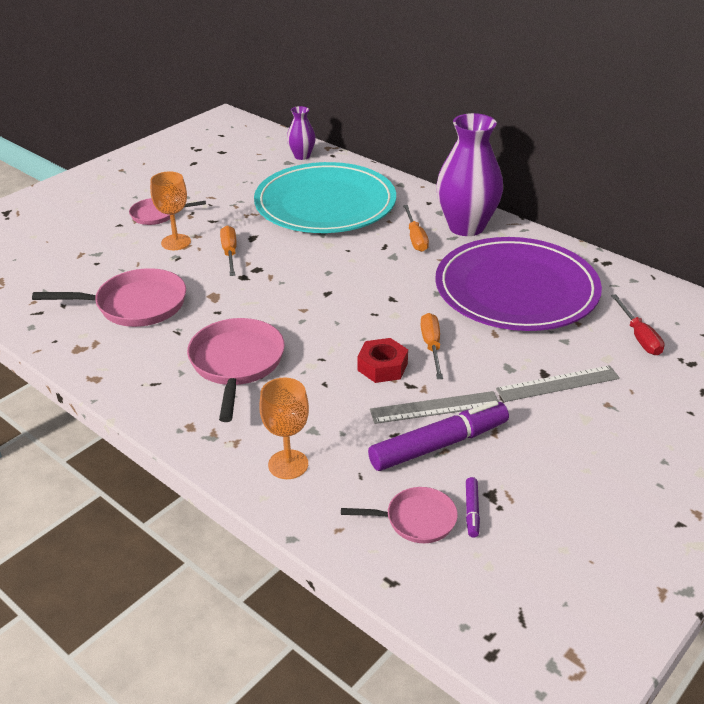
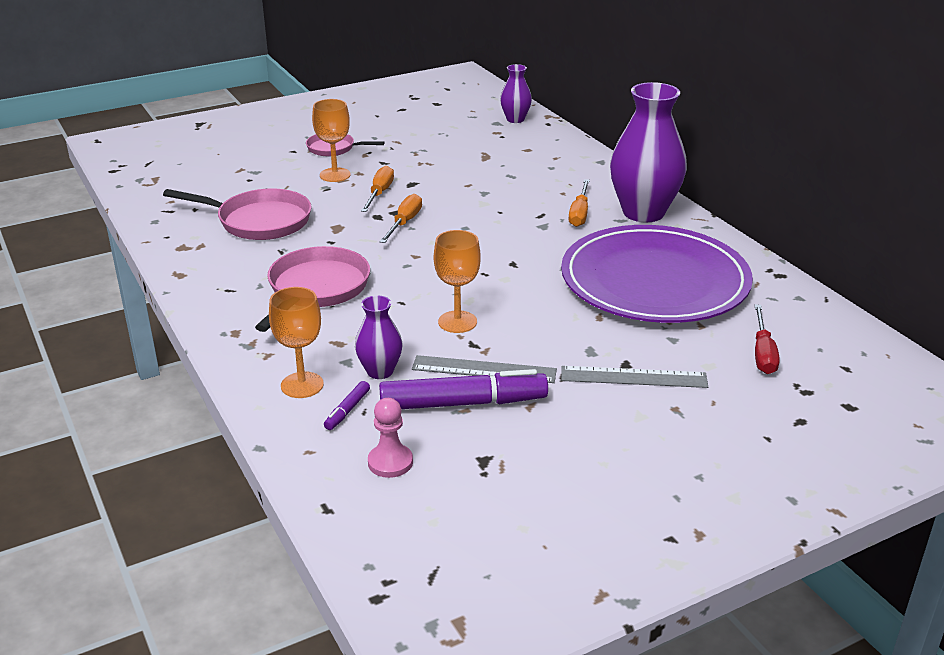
camera: 20 degrees right, 5 degrees down
turquoise plate [254,162,396,233] -> none
pink pan [341,487,458,543] -> pink pawn [368,398,413,478]
red nut [357,338,408,383] -> orange goblet [434,230,481,333]
orange screwdriver [420,313,443,379] -> orange screwdriver moved to [379,194,422,243]
purple marker [466,477,480,537] -> purple marker moved to [324,381,370,430]
none -> purple vase [355,295,402,379]

